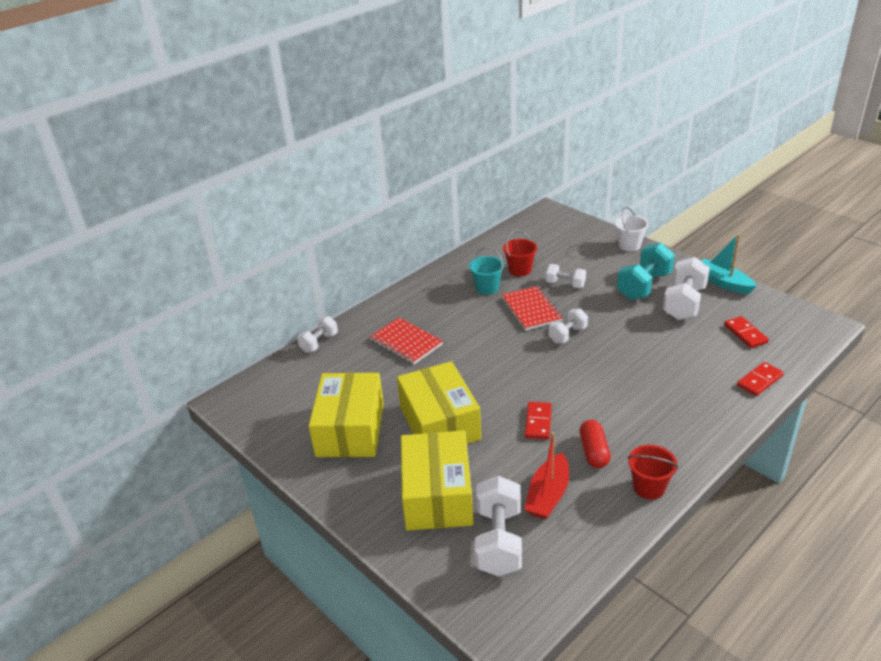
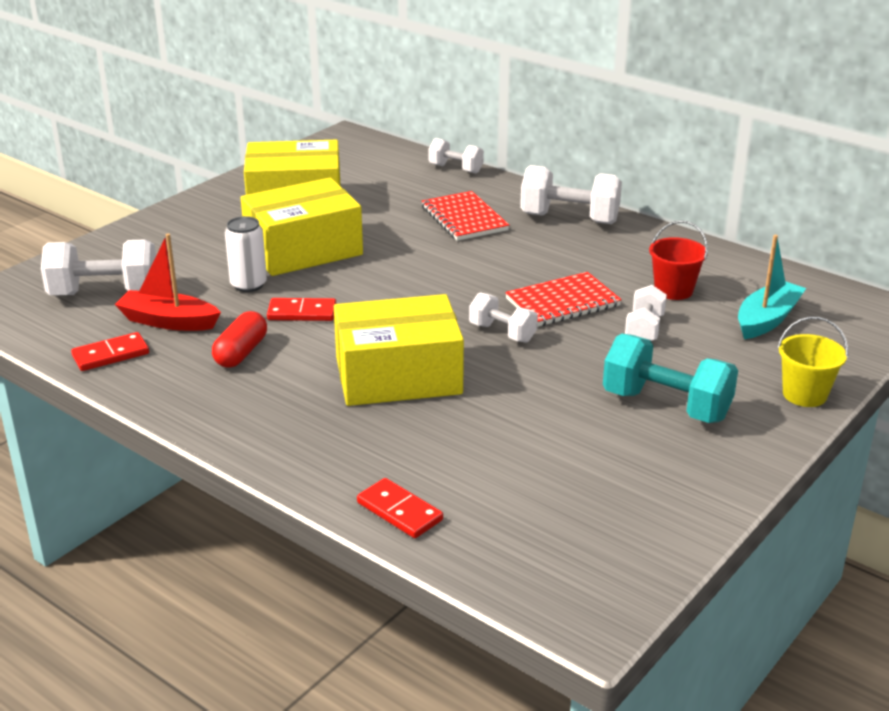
camera: 80 degrees right, 5 degrees down
red notebook [370,318,443,364] -> red notebook turned 60 degrees counterclockwise [421,191,509,241]
yellow box [401,430,473,531] -> yellow box moved to [334,294,464,406]
turquoise bucket [469,247,504,295] -> none
red capsule [580,420,610,468] -> red capsule turned 60 degrees counterclockwise [212,311,267,368]
white bucket [615,207,649,251] -> yellow bucket [778,317,848,407]
red bucket [627,445,678,500] -> none
white dumbbell [663,257,710,320] -> white dumbbell moved to [520,165,622,224]
turquoise boat [701,234,757,294] -> turquoise boat moved to [738,235,806,339]
red domino [724,316,769,348] -> red domino moved to [71,332,149,371]
none -> white can [224,216,267,292]

